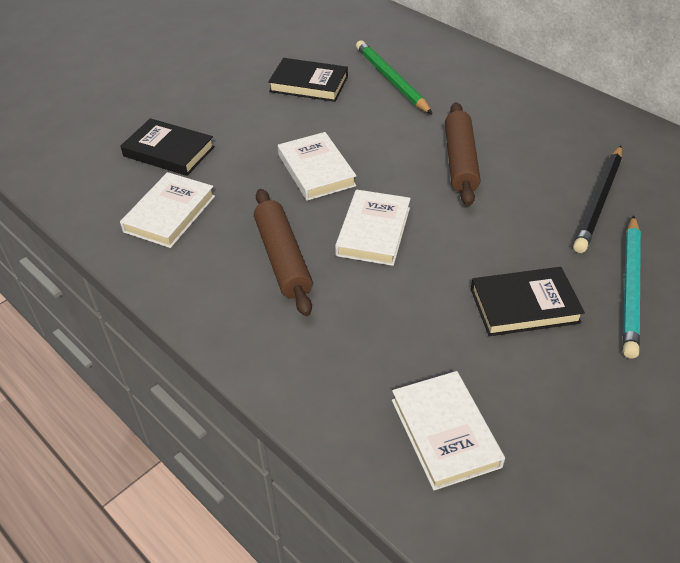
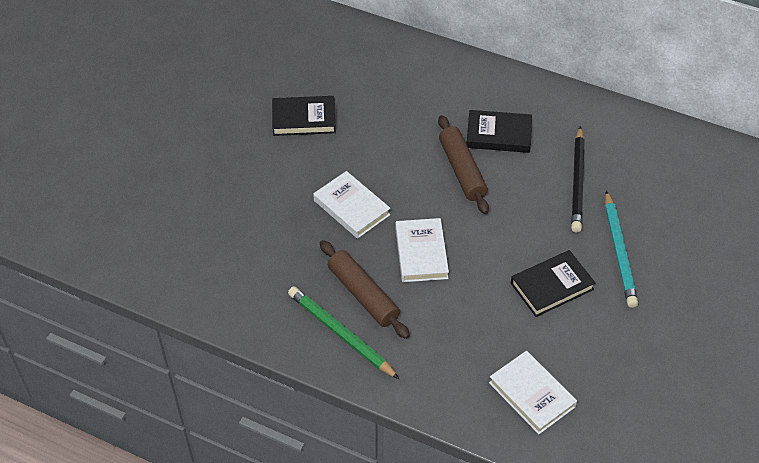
camera: 20 degrees left, 5 degrees up
white book [120,172,215,248] -> none
black book [121,118,215,176] -> black book moved to [467,110,532,153]
green pencil [356,40,433,115] -> green pencil moved to [288,287,399,379]

